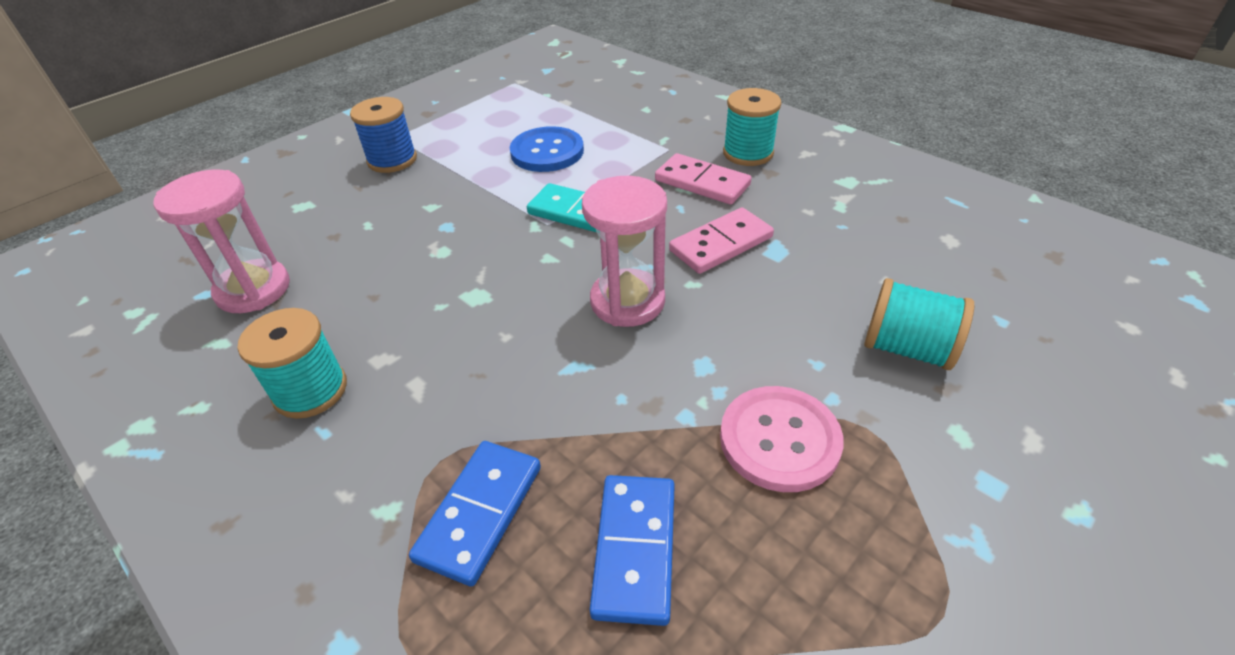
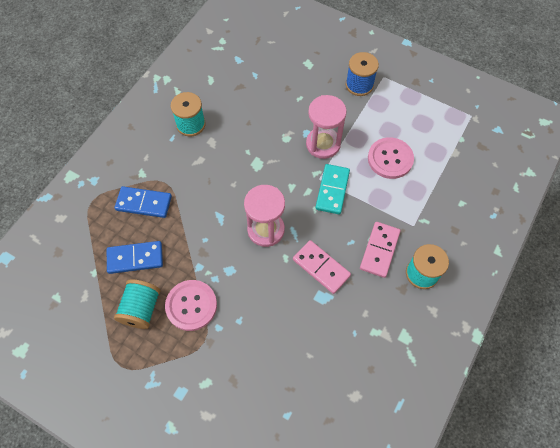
camera: 75 degrees right, 20 degrees up
pink hourglass [153,170,290,313] -> pink hourglass moved to [306,95,347,159]
blue button [510,126,584,172] -> pink button [368,137,414,179]
turquoise spool [864,278,974,370] -> turquoise spool moved to [114,279,160,329]

